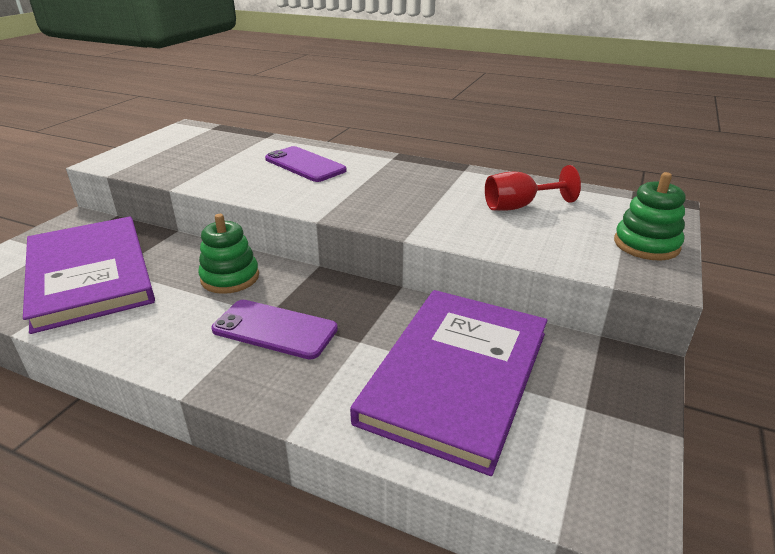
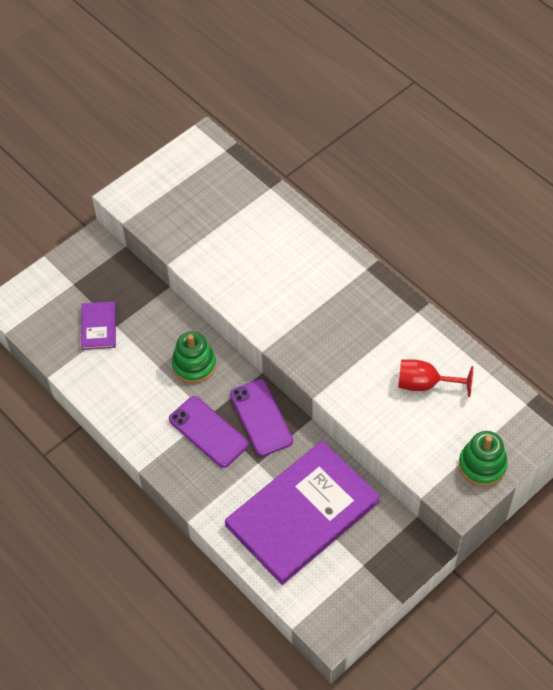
camera: 25 degrees right, 25 degrees up
purple book [23,216,155,334] -> purple book [81,301,116,350], size x0.43
purple phone [265,146,347,182] -> purple phone moved to [230,379,293,456]

